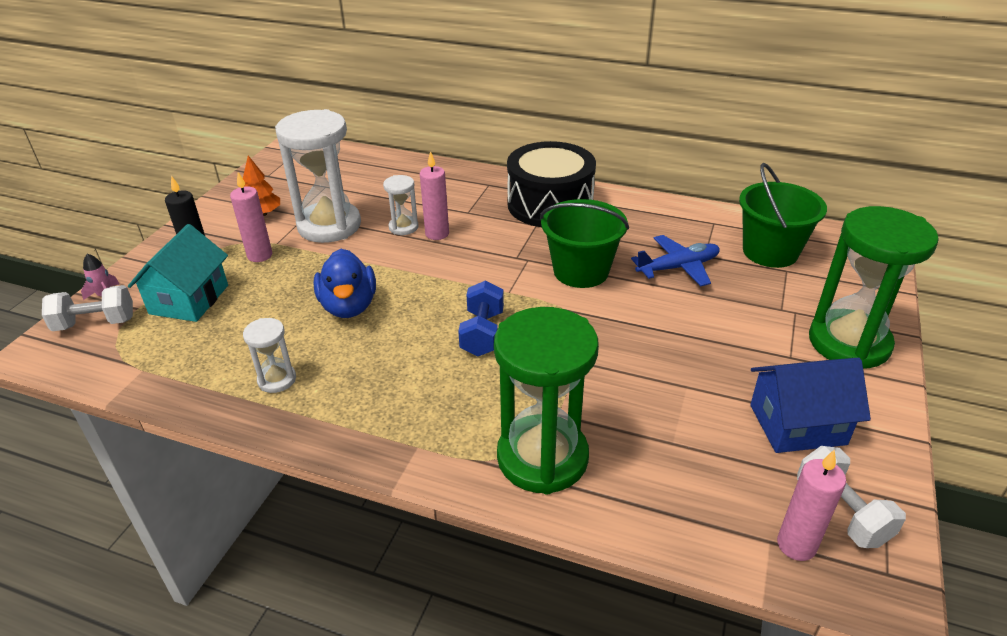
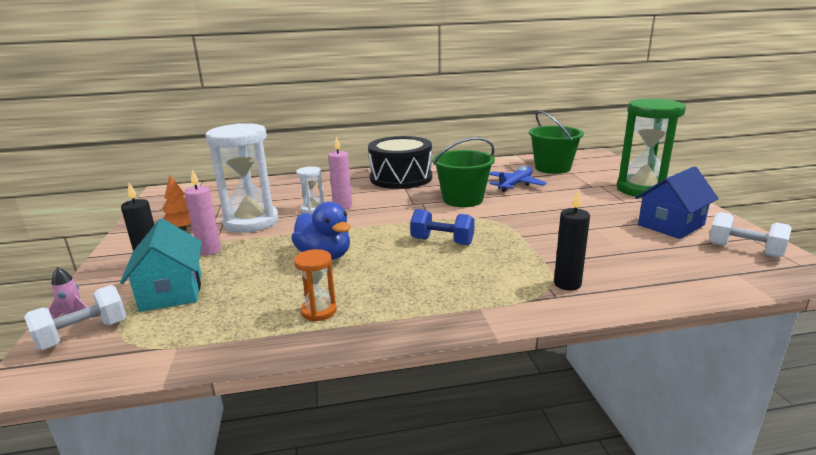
camera: 30 degrees left, 15 degrees down
white hourglass [243,318,296,393] -> orange hourglass [294,249,337,322]
blue dumbbell [458,281,504,356] -> blue dumbbell turned 45 degrees counterclockwise [410,209,475,245]
green hourglass [494,307,599,495] -> black candle [554,190,590,291]
pink candle [777,449,846,561] -> none

